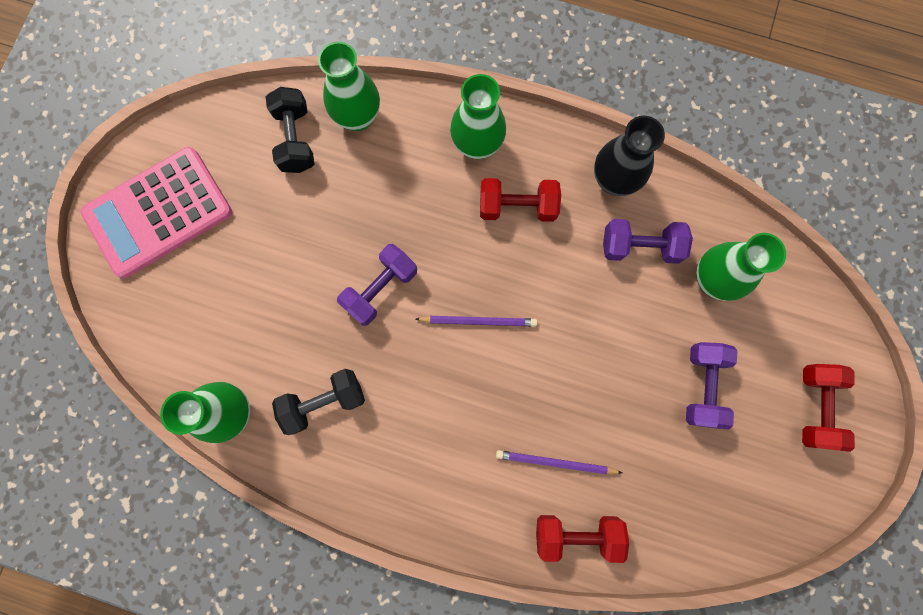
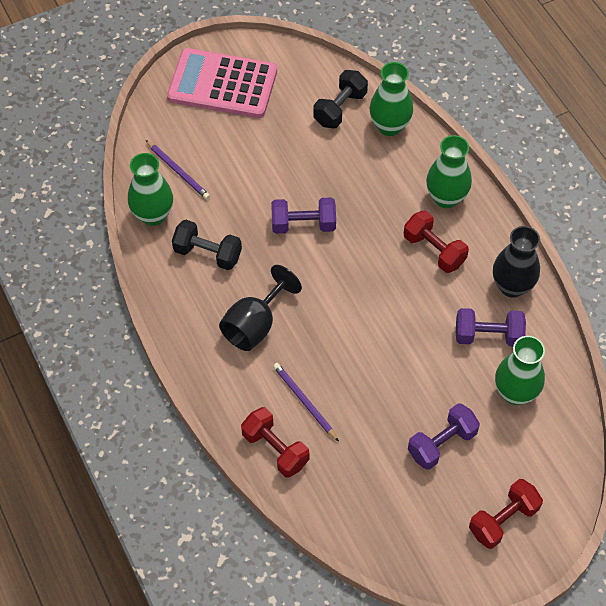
camera: 45 degrees right, 20 degrees down
purple pencil [416,316,537,327] -> purple pencil moved to [146,140,210,199]
purple dumbbell [603,219,693,264] -> purple dumbbell turned 45 degrees counterclockwise [456,308,526,346]
none -> black goblet [219,265,302,351]

